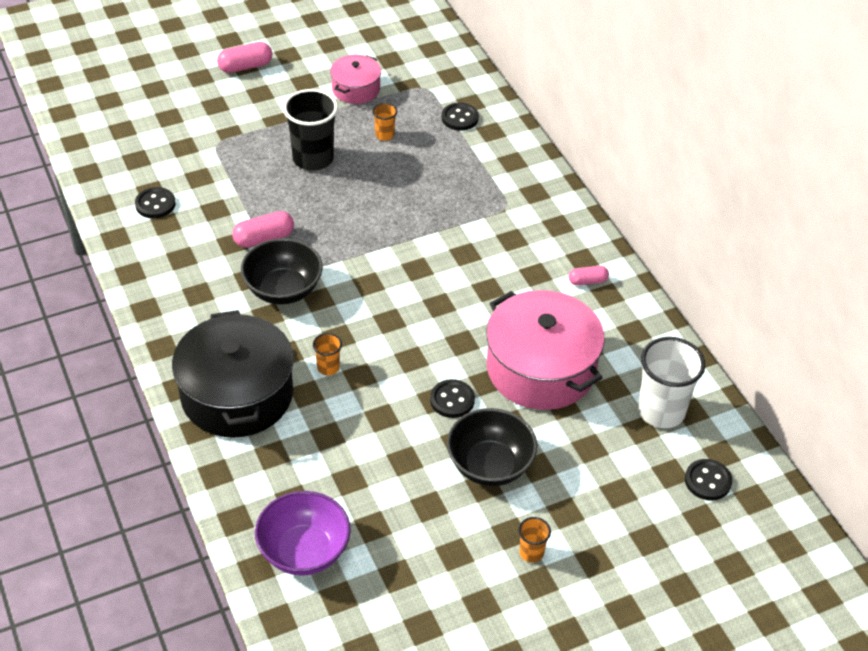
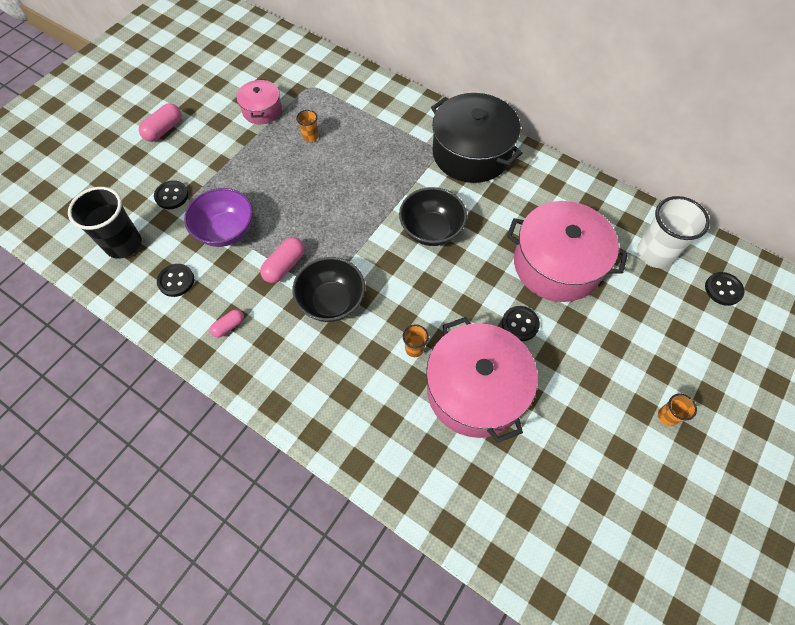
camera: 30 degrees left, 15 degrees up
black pot [172,310,294,438] -> black pot moved to [431,93,523,183]
purple bowl [255,491,351,576] -> purple bowl moved to [184,188,253,247]
black cup [283,89,338,171] -> black cup moved to [68,187,141,259]
black button [442,103,479,131] -> black button moved to [154,180,189,209]
black bowl [447,408,537,486] -> black bowl moved to [399,187,467,246]
pink capsule [569,266,609,285] -> pink capsule moved to [210,309,244,338]
none -> pink pot [426,317,538,443]

